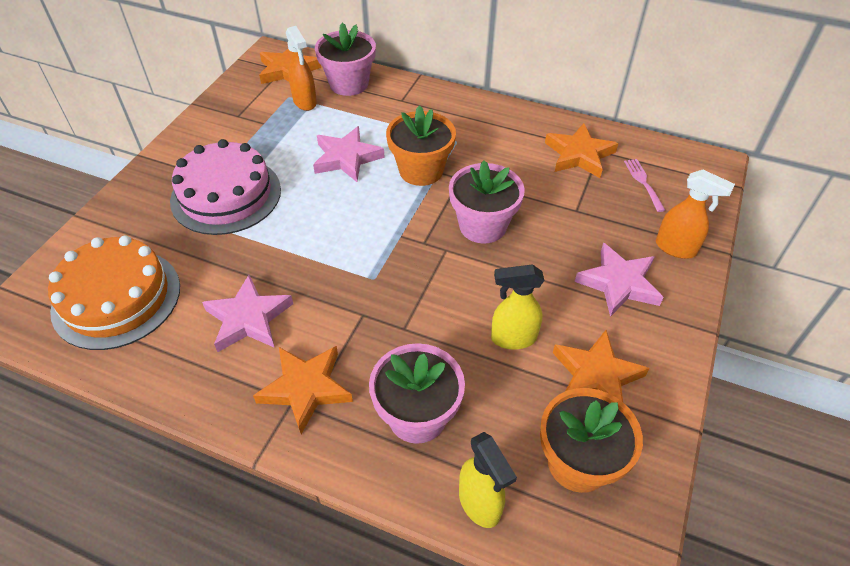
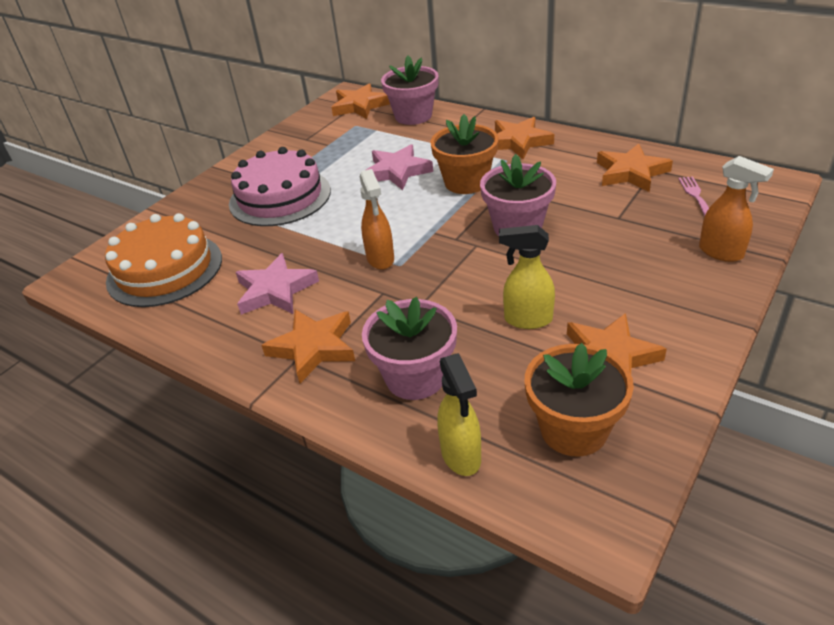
camera: 15 degrees right, 10 degrees down
orange spray bottle [286,26,317,111] -> orange spray bottle moved to [360,169,394,270]
pink star [575,243,664,317] -> none
none -> orange star [495,117,554,159]

